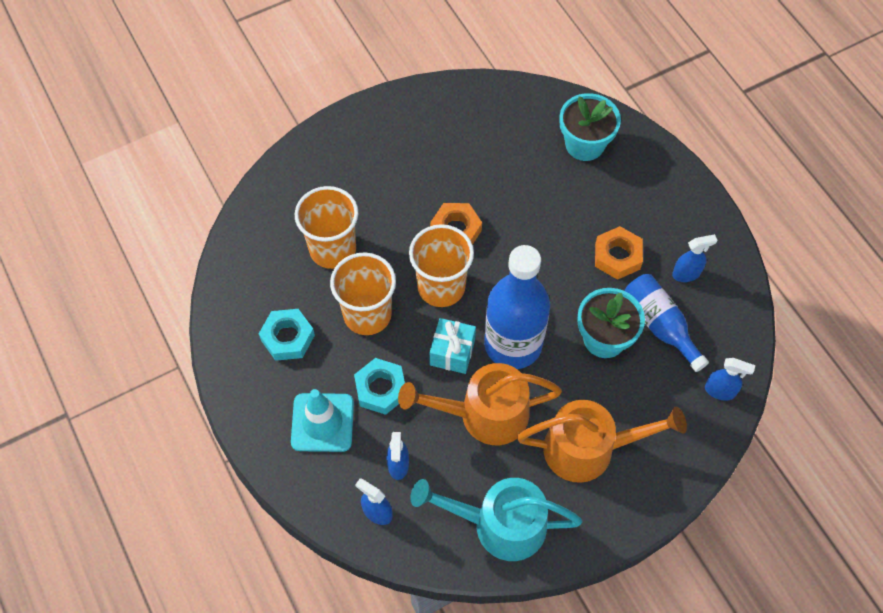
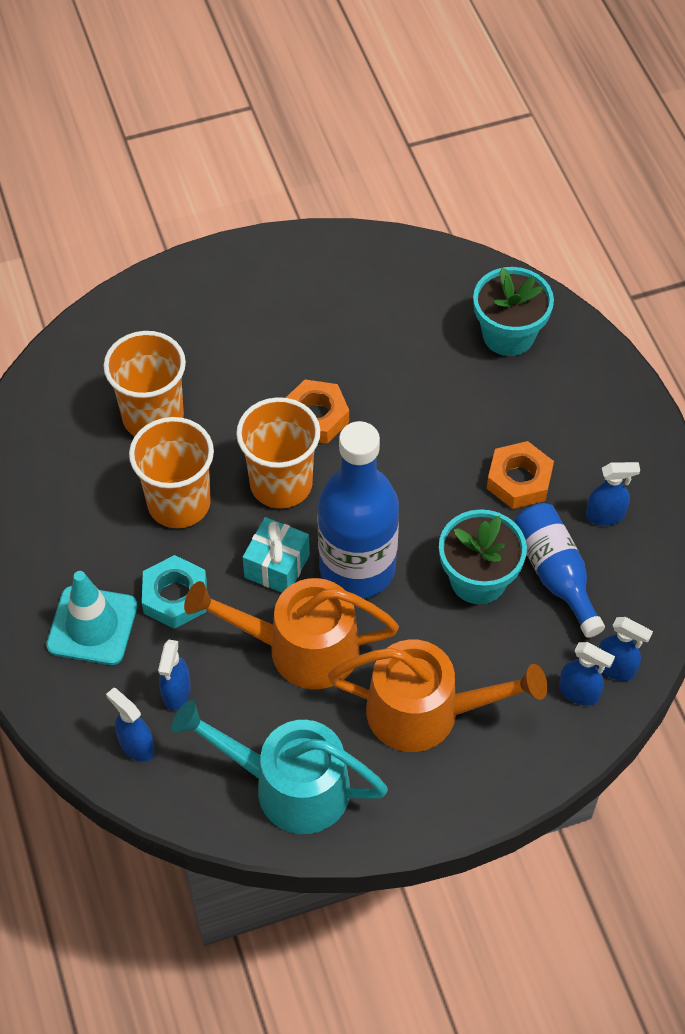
camera: 10 degrees right, 5 degrees down
turquoise nut [259,309,315,361] -> none
none -> blue spray bottle [559,642,615,706]

